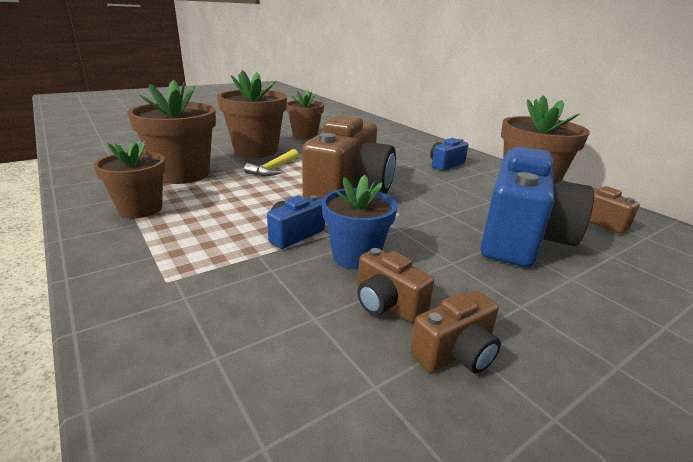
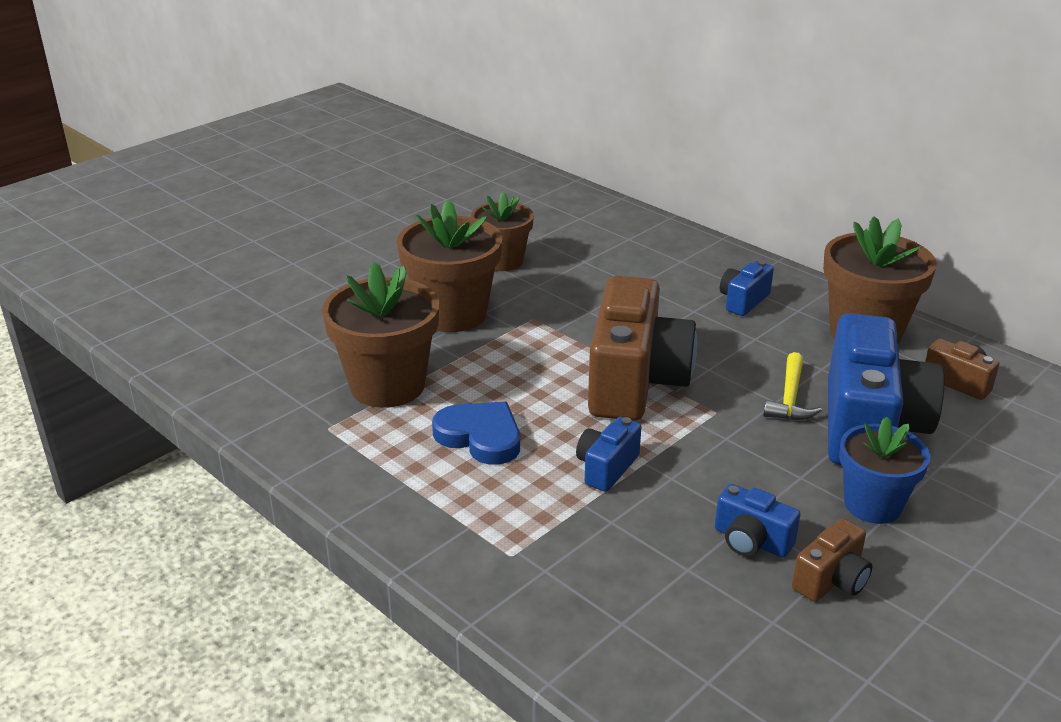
camera: 10 degrees left, 5 degrees up
brown flower pot [94,140,166,218] -> none
yellow hammer [244,149,299,176] -> yellow hammer moved to [763,352,822,420]
blue flower pot [322,175,397,270] -> blue flower pot moved to [839,416,930,524]
brown camera [357,248,434,323] -> blue camera [715,484,801,558]
none -> blue heart [432,401,520,465]

